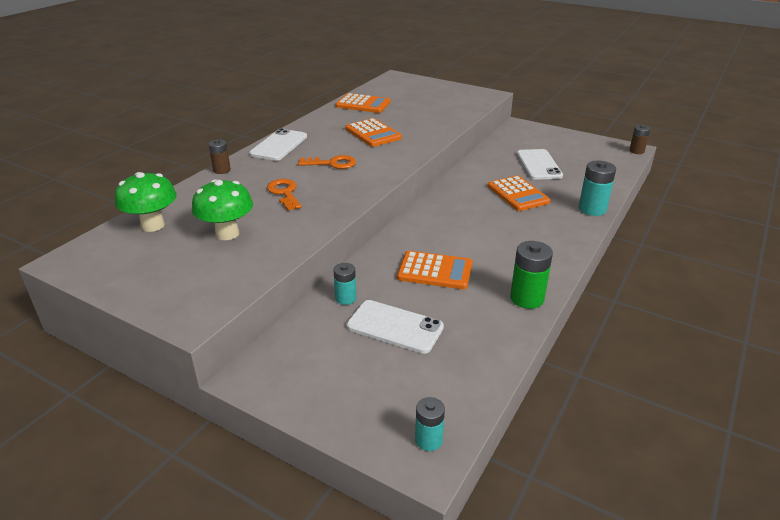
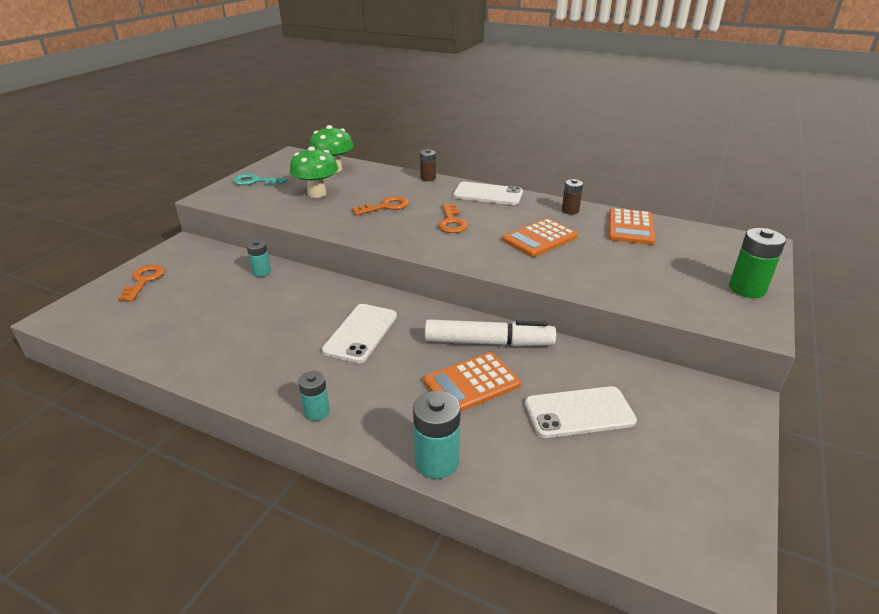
camera: 85 degrees right, 0 degrees up
white phone [347,300,444,354] -> white phone moved to [322,304,397,363]
orange calculator [397,251,473,289] -> none
turquoise battery [415,397,445,451] -> turquoise battery moved to [298,371,330,421]
green battery [510,241,553,309] -> green battery moved to [729,228,786,298]
brown battery [629,125,650,154] -> brown battery moved to [562,179,583,214]
none -> orange key [118,265,165,301]
none -> turquoise key [233,173,287,185]
none -> white marker [425,319,556,347]

